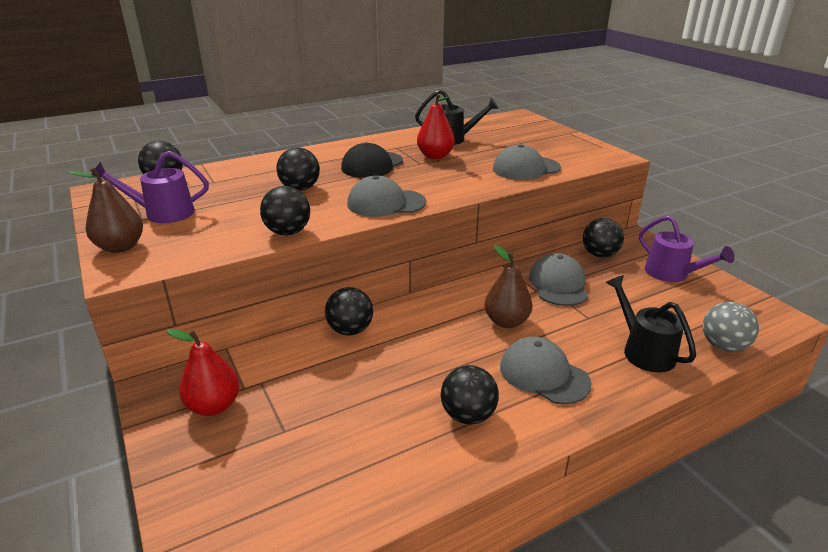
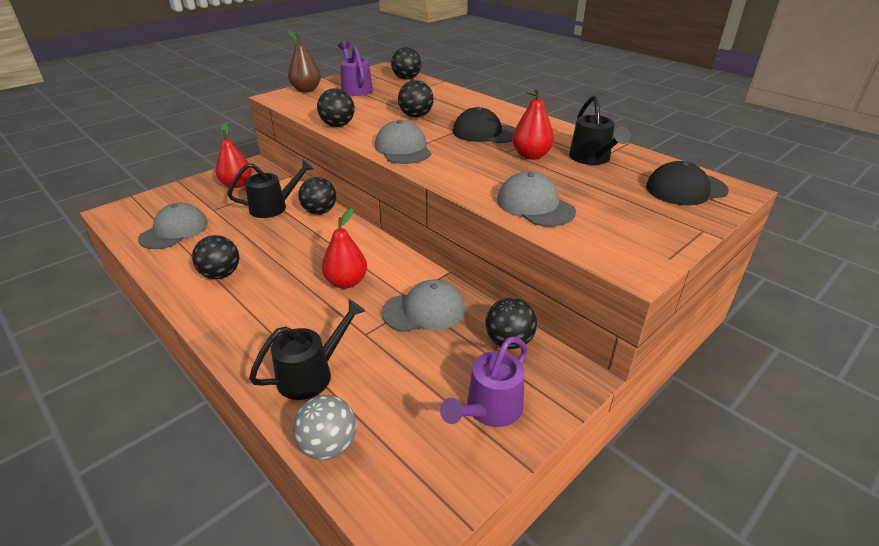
camera: 75 degrees right, 5 degrees up
brown pear [484,245,533,328] -> red pear [322,208,367,289]
grey cap [500,336,592,405] -> grey cap moved to [138,203,208,249]
none -> black watering can [228,159,314,218]
none -> black cap [646,161,729,205]

